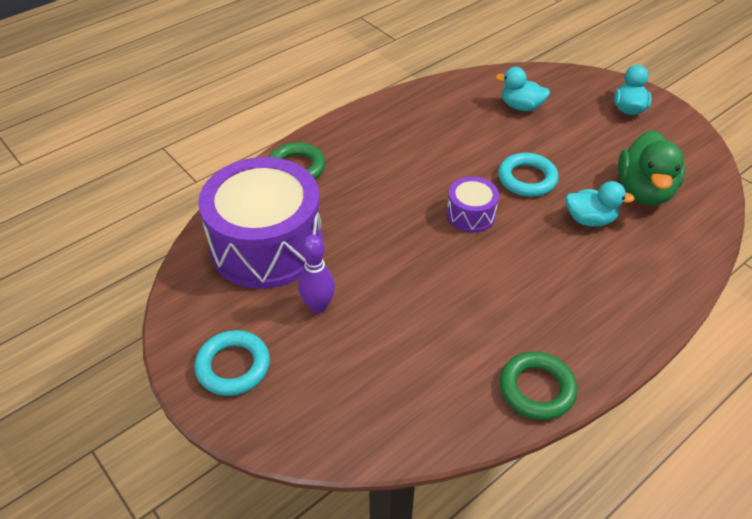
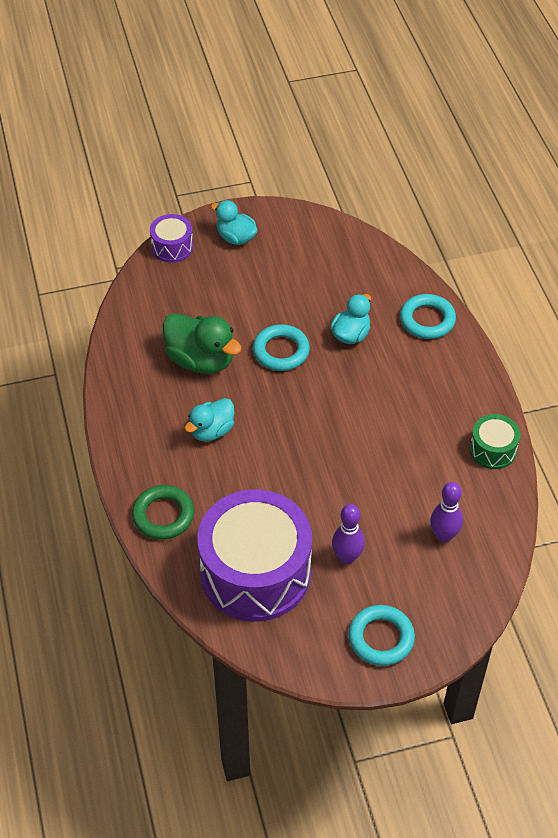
camera: 65 degrees left, 5 degrees up
purple drum [447,177,499,233] -> purple drum moved to [150,214,193,262]
turquoise duck [495,67,550,111] -> turquoise duck moved to [185,398,234,441]
green ring [500,351,577,420] -> green drum [469,414,521,469]
green duck [618,130,685,205] -> green duck moved to [163,313,242,374]
none -> turquoise ring [400,294,456,339]
none -> purple bowling pin [430,482,463,542]

